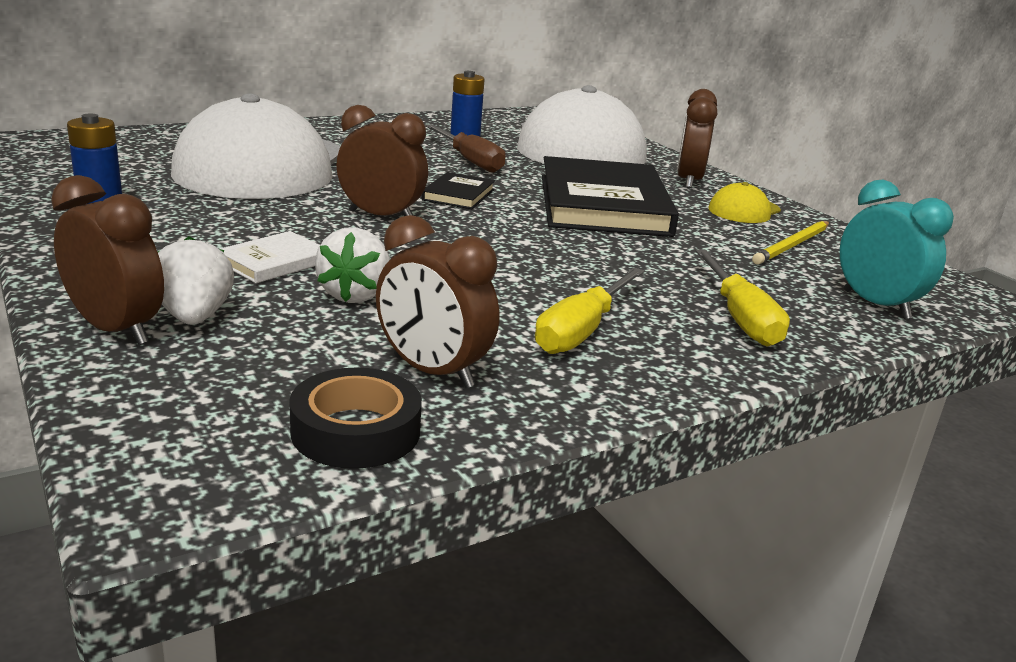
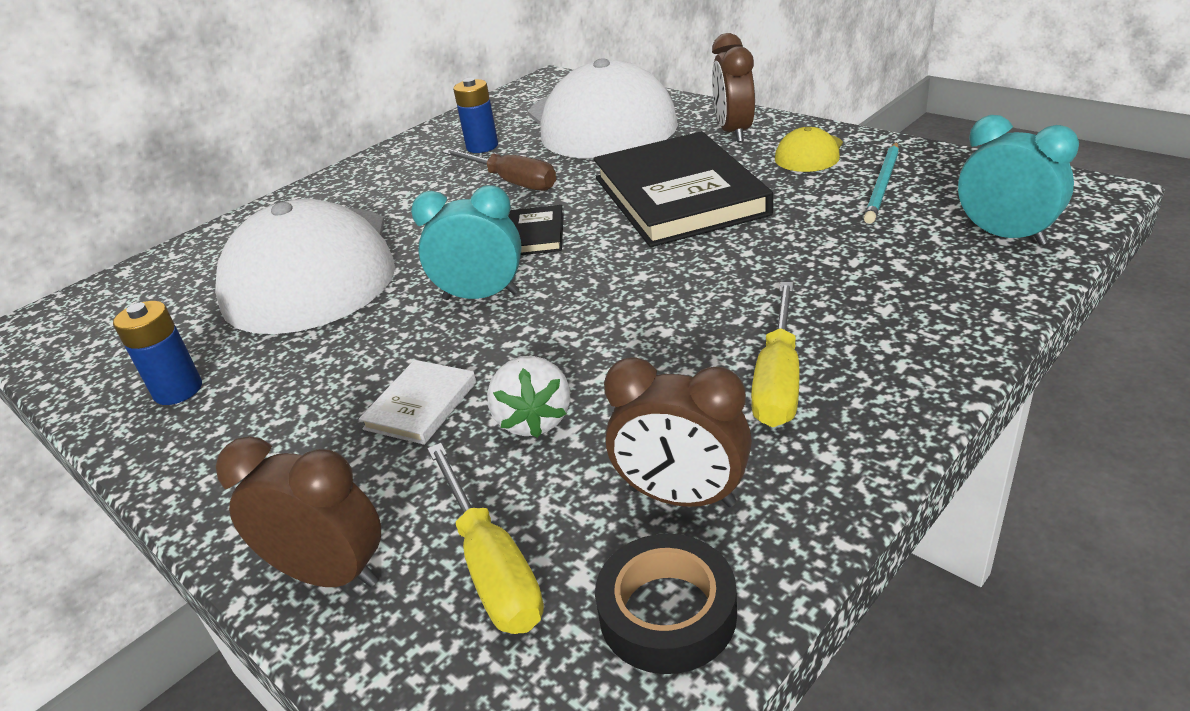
camera: 10 degrees left, 10 degrees up
white strawberry [158,236,234,325] -> none
brown clock [337,105,428,216] -> turquoise clock [411,185,522,300]
yellow screwdriver [695,249,790,346] -> yellow screwdriver moved to [427,443,544,634]
yellow pencil [752,221,829,264] -> turquoise pencil [864,142,899,224]

